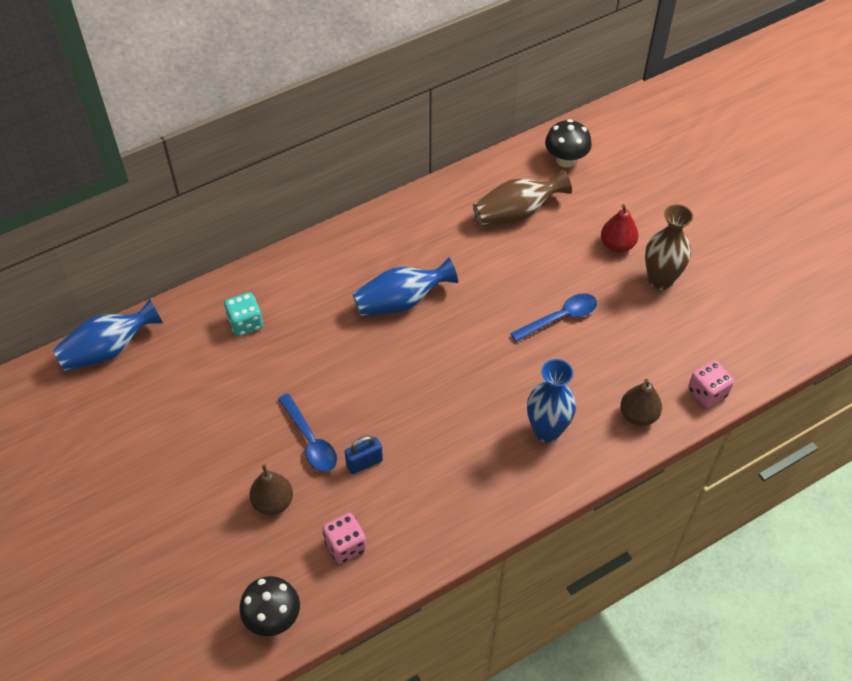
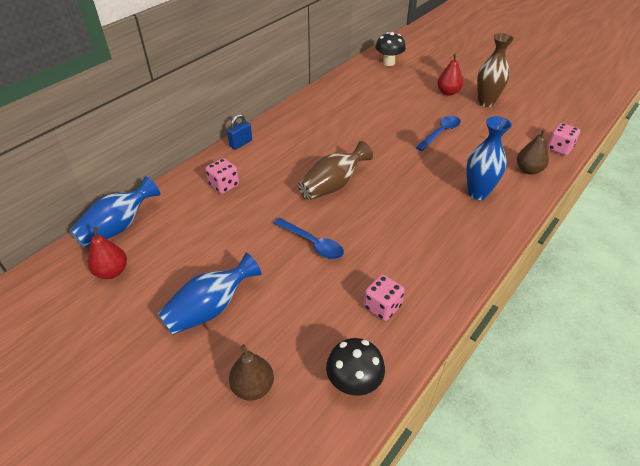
camera: 20 degrees left, 10 degrees down
turquoise dice [224,292,263,337] -> pink dice [205,158,239,194]
brown pear [249,464,293,515] -> brown pear moved to [229,344,274,401]
blue padlock [345,436,383,474] -> blue padlock moved to [227,114,252,150]
blue vase [353,257,458,316] -> blue vase moved to [158,253,262,335]
brown vase [473,169,572,226] -> brown vase moved to [298,141,373,200]
none -> red pear [88,227,127,279]

